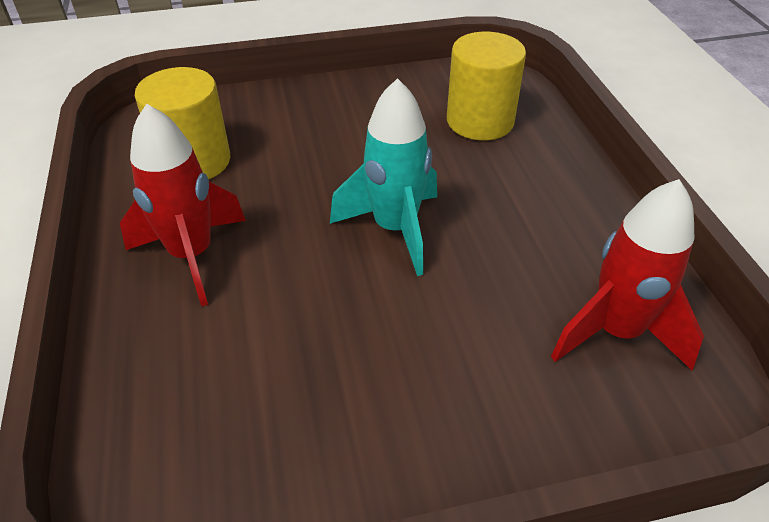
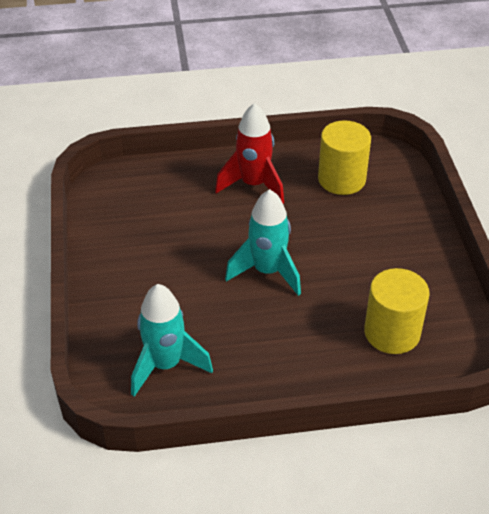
camera: 95 degrees right, 0 degrees up
red rocket [551,179,704,371] -> turquoise rocket [131,284,213,397]

